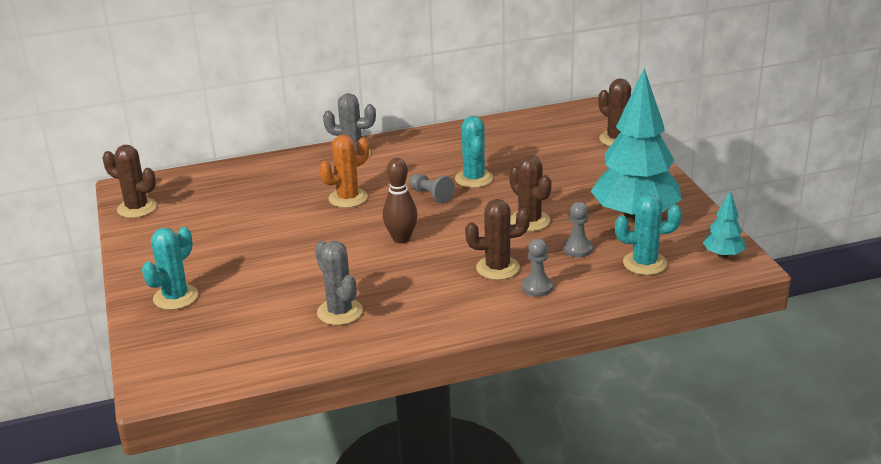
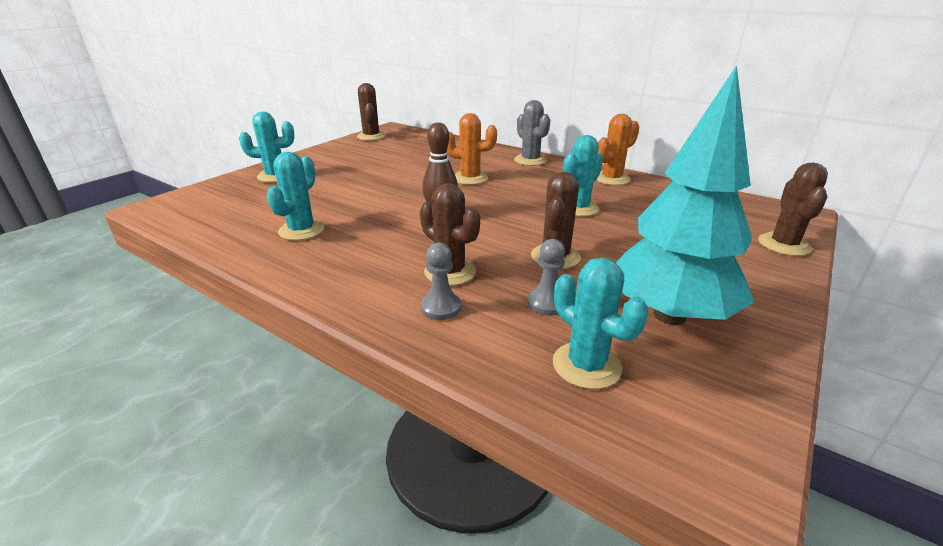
camera: 50 degrees right, 0 degrees up
grey cactus [315,241,363,325] -> turquoise cactus [267,152,325,240]
grey pawn [409,174,455,204] -> none
turquoise tree [703,190,745,258] -> none
none -> orange cactus [596,114,639,185]

